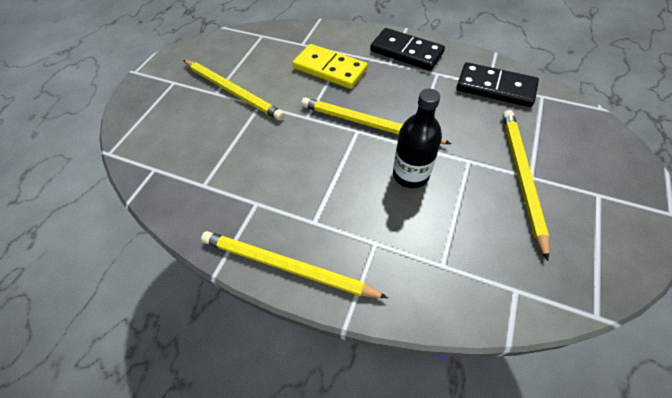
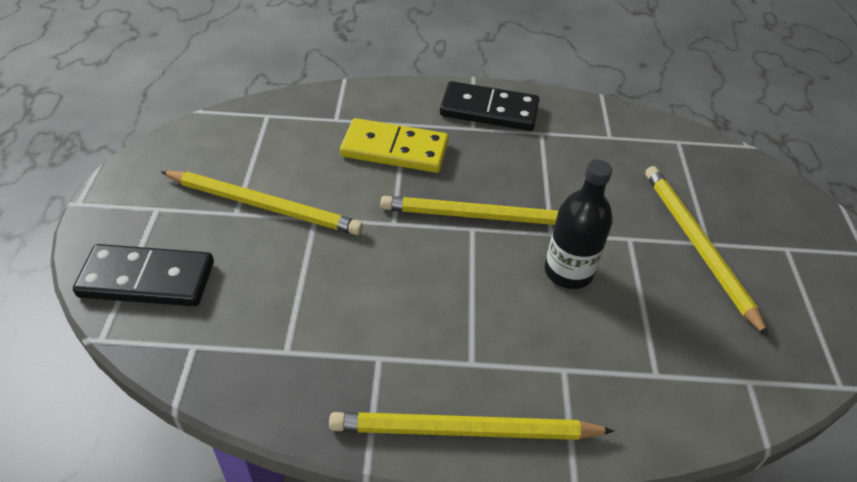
camera: 25 degrees left, 10 degrees down
black domino [456,62,539,107] -> black domino moved to [73,244,214,306]

